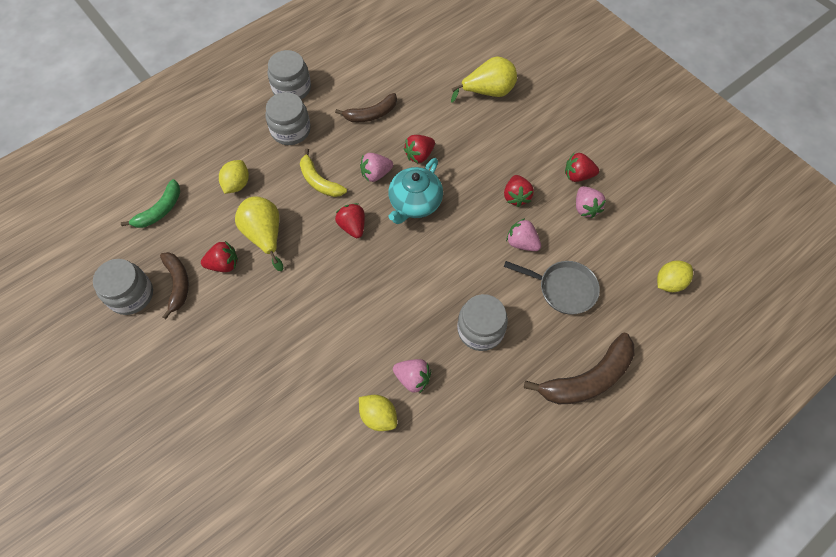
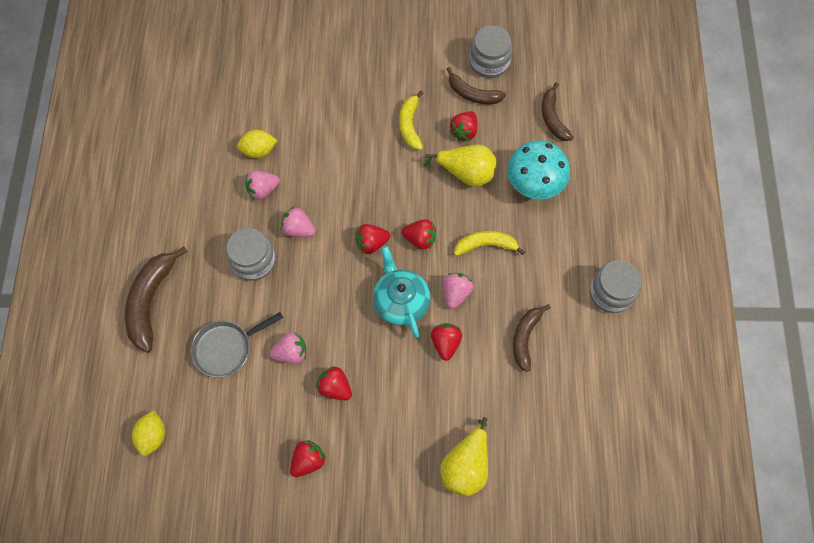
camera: 130 degrees right, 5 degrees up
green banana [121,179,180,228] -> brown banana [541,82,574,141]
yellow lemon [219,160,249,194] -> turquoise mushroom [507,140,570,199]
grey jar [265,92,311,145] -> none
pink strawberry [576,186,606,218] -> pink strawberry moved to [281,207,316,237]
none -> red strawberry [355,224,390,255]
none -> yellow banana [399,91,424,150]

